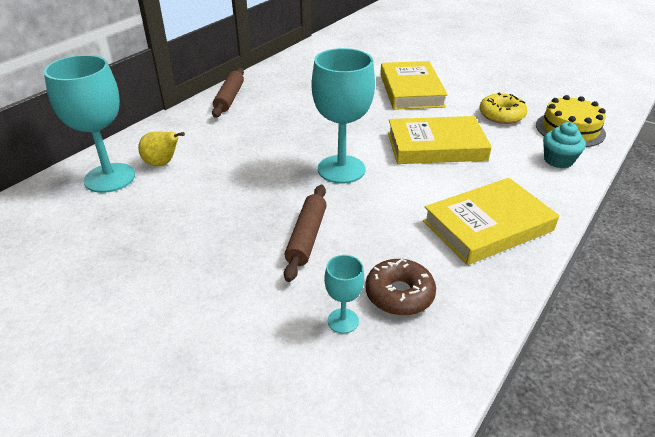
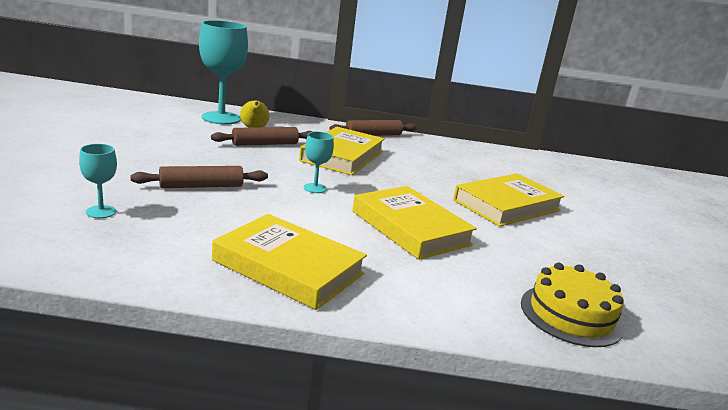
camera: 55 degrees right, 15 degrees down
turquoise goblet [312,48,375,184] -> turquoise goblet [304,132,334,193], size x0.48
brown donut [365,259,436,316] -> none
yellow donut [479,93,527,124] -> none
turquoise cupcake [543,122,586,168] -> none
none -> brown rolling pin [211,127,313,146]
none -> yellow book [299,127,385,175]

